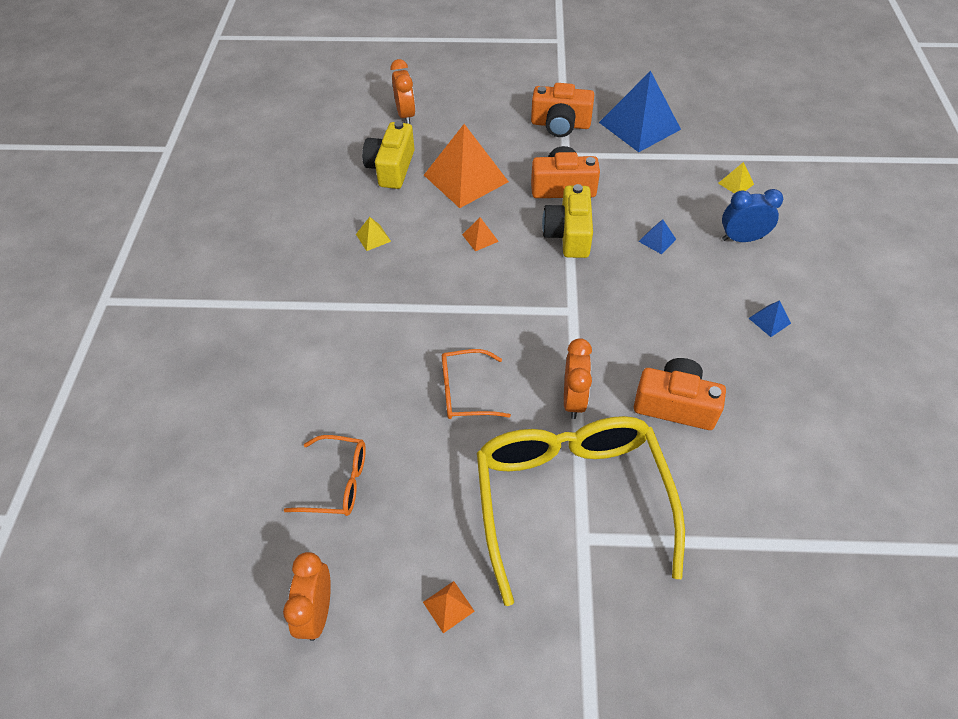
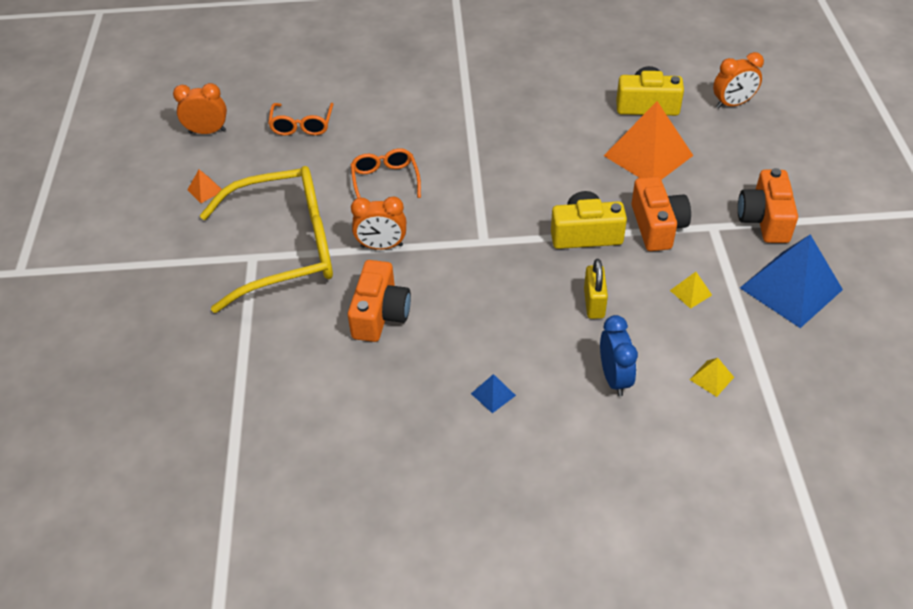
camera: 85 degrees right, 5 degrees down
yellow pyramid [356,217,391,251] -> yellow pyramid moved to [670,272,712,309]
orange pyramid [462,217,499,251] -> none
blue pyramid [638,219,676,254] -> yellow padlock [584,259,608,319]

